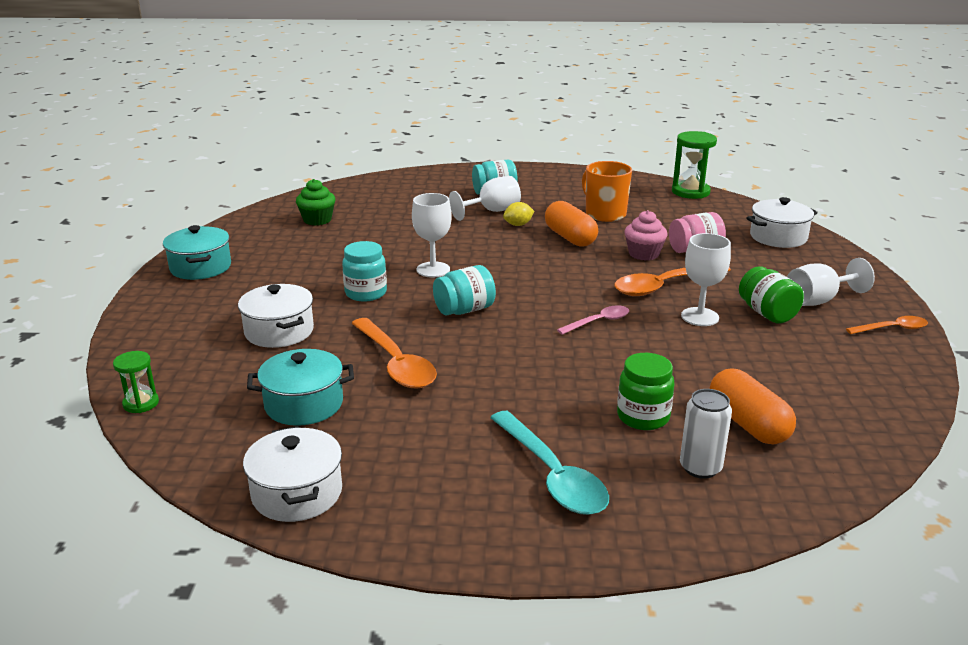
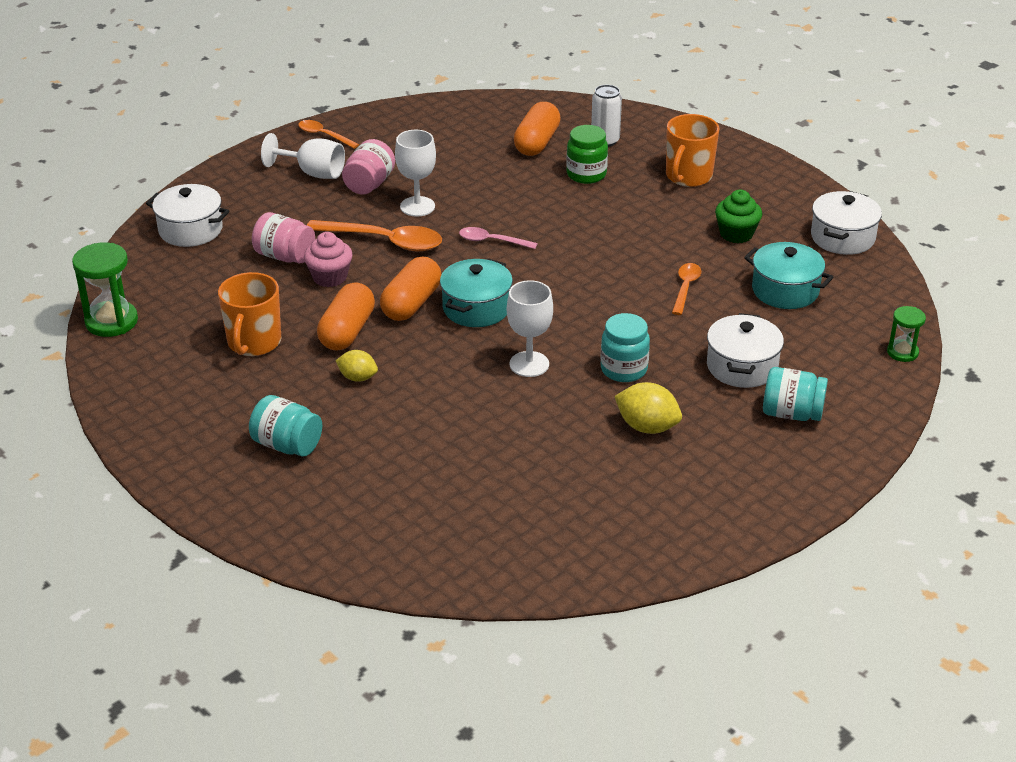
camera: 135 degrees left, 10 degrees up
turquoise pot [163,225,231,280] -> turquoise pot moved to [440,258,513,327]
green cupcake [296,179,335,226] -> green cupcake moved to [715,190,762,243]
orange spoon [351,318,437,389] -> orange spoon [672,263,701,315], size x0.56
turquoise jar [433,265,496,315] -> turquoise jar moved to [763,367,828,421]
white goblet [449,176,521,221] -> none
turquoise spoon [490,411,609,515] -> orange mug [666,114,719,187]
green jar [739,266,804,324] -> pink jar [342,139,395,194]
none -> orange capsule [380,257,441,321]
none -> yellow lemon [614,382,682,434]

